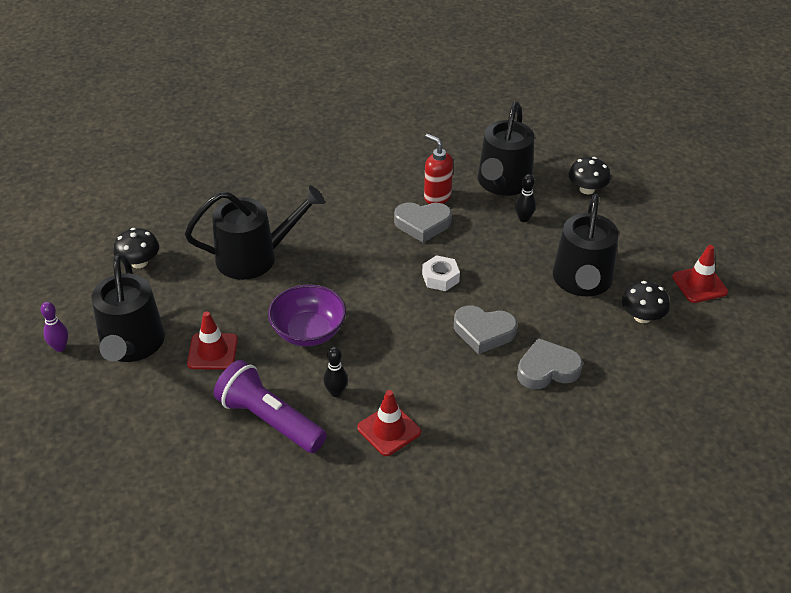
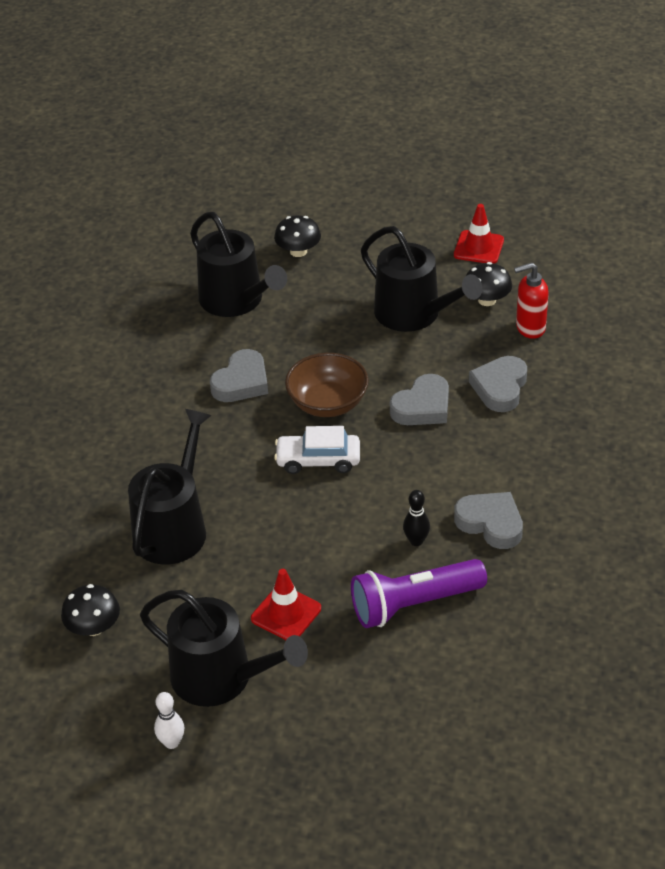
camera: 55 degrees left, 0 degrees up
purple bowling pin [41,302,68,352] -> white bowling pin [154,692,184,749]
purple bowl [268,284,346,346] -> none
red traffic cone [357,390,421,456] -> grey heart [454,492,523,549]
white nut [422,255,460,291] -> brown bowl [285,353,369,417]
red soap dispenser [424,134,453,204] -> red soap dispenser moved to [514,263,549,339]
black bowling pin [515,174,536,222] -> none
none -> white car [274,426,360,474]

